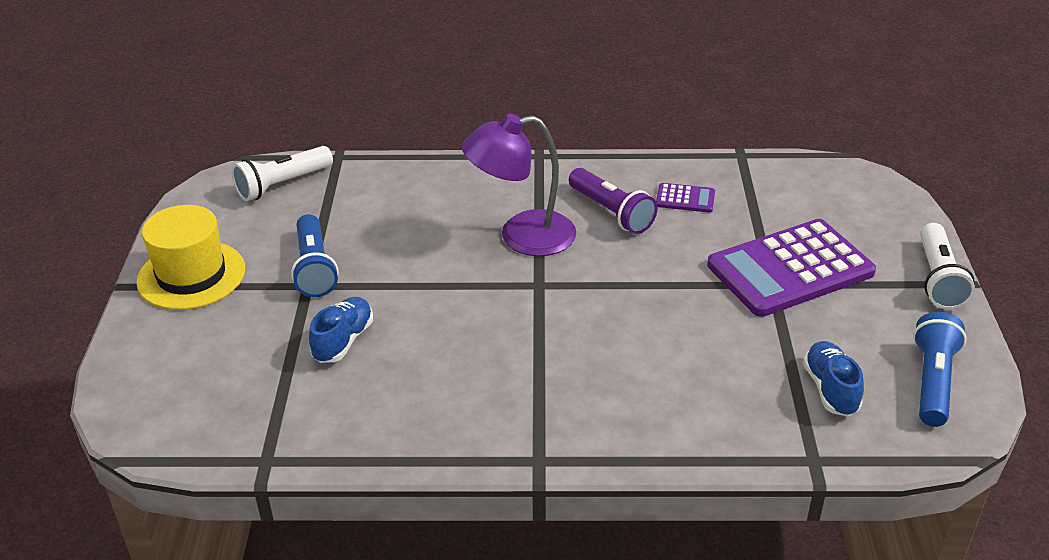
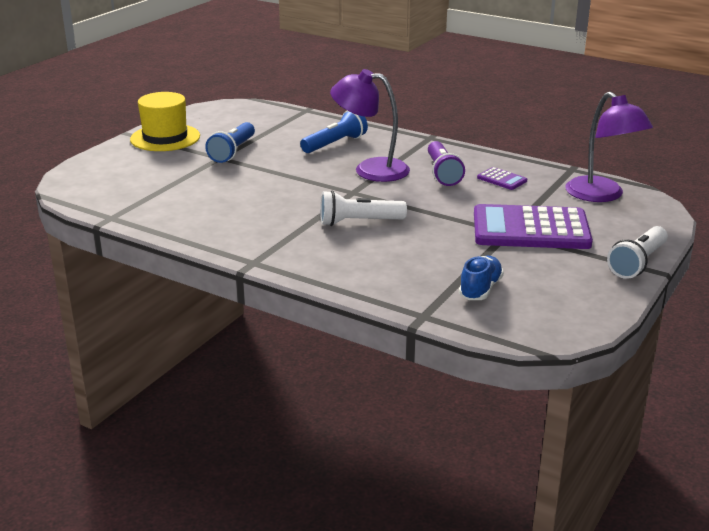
camera: 30 degrees right, 10 degrees down
white flashlight [231,146,333,201] -> white flashlight moved to [320,190,407,226]
blue shoe [309,297,373,363] -> none
blue flashlight [913,312,967,427] -> blue flashlight moved to [300,111,368,153]
none -> purple lamp [565,92,653,202]

